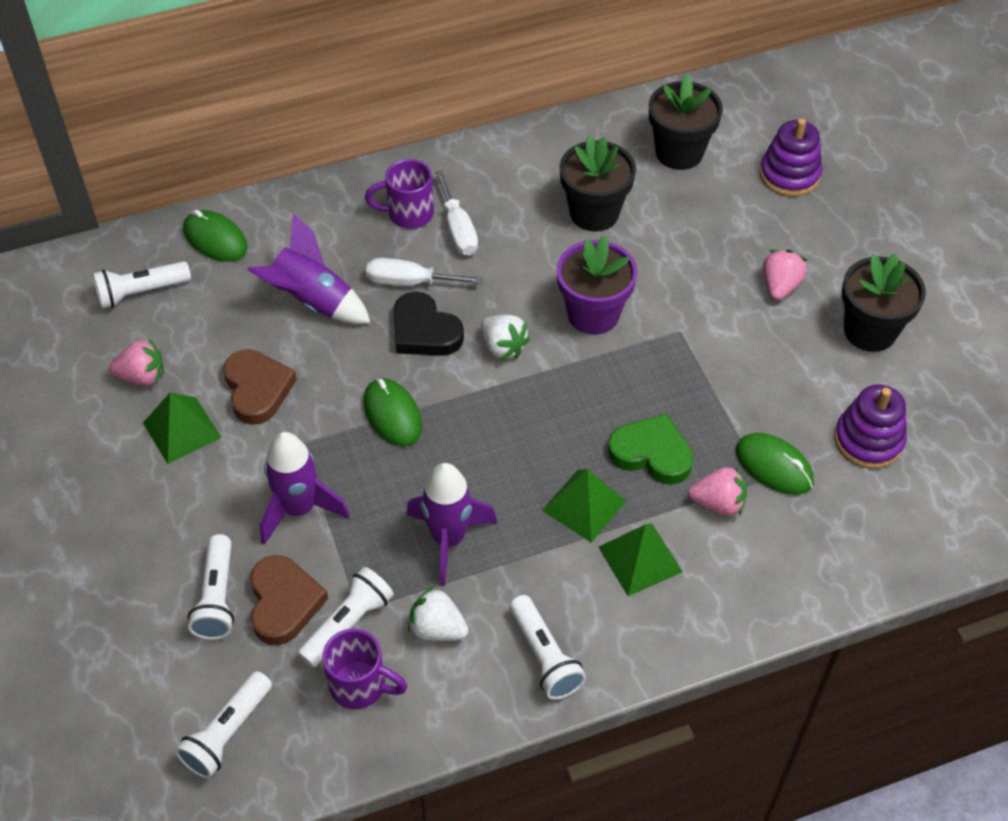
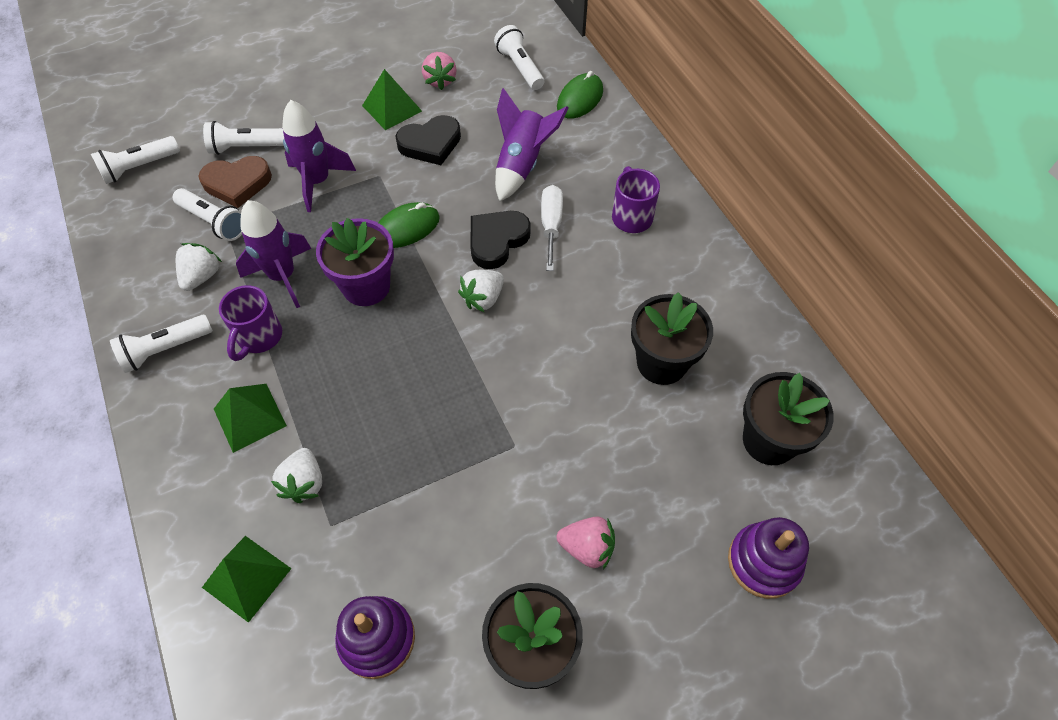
camera: 85 degrees right, 5 degrees up
white flashlight [175,671,272,779] -> white flashlight turned 60 degrees counterclockwise [91,136,180,184]
brown heart [223,349,297,425] -> black heart [395,115,461,165]
purple mug [322,629,407,709] -> purple mug moved to [219,285,282,361]
white screwdriver [435,170,478,256] -> none
green pyramid [542,469,626,543] -> green pyramid moved to [202,536,292,623]
purple flower pot [557,235,637,335] -> purple flower pot moved to [316,218,394,306]
green heart [608,414,693,485] -> none
pink strawberry [688,466,747,516] -> white strawberry [271,448,322,503]
green mouse [736,433,814,495] -> none

